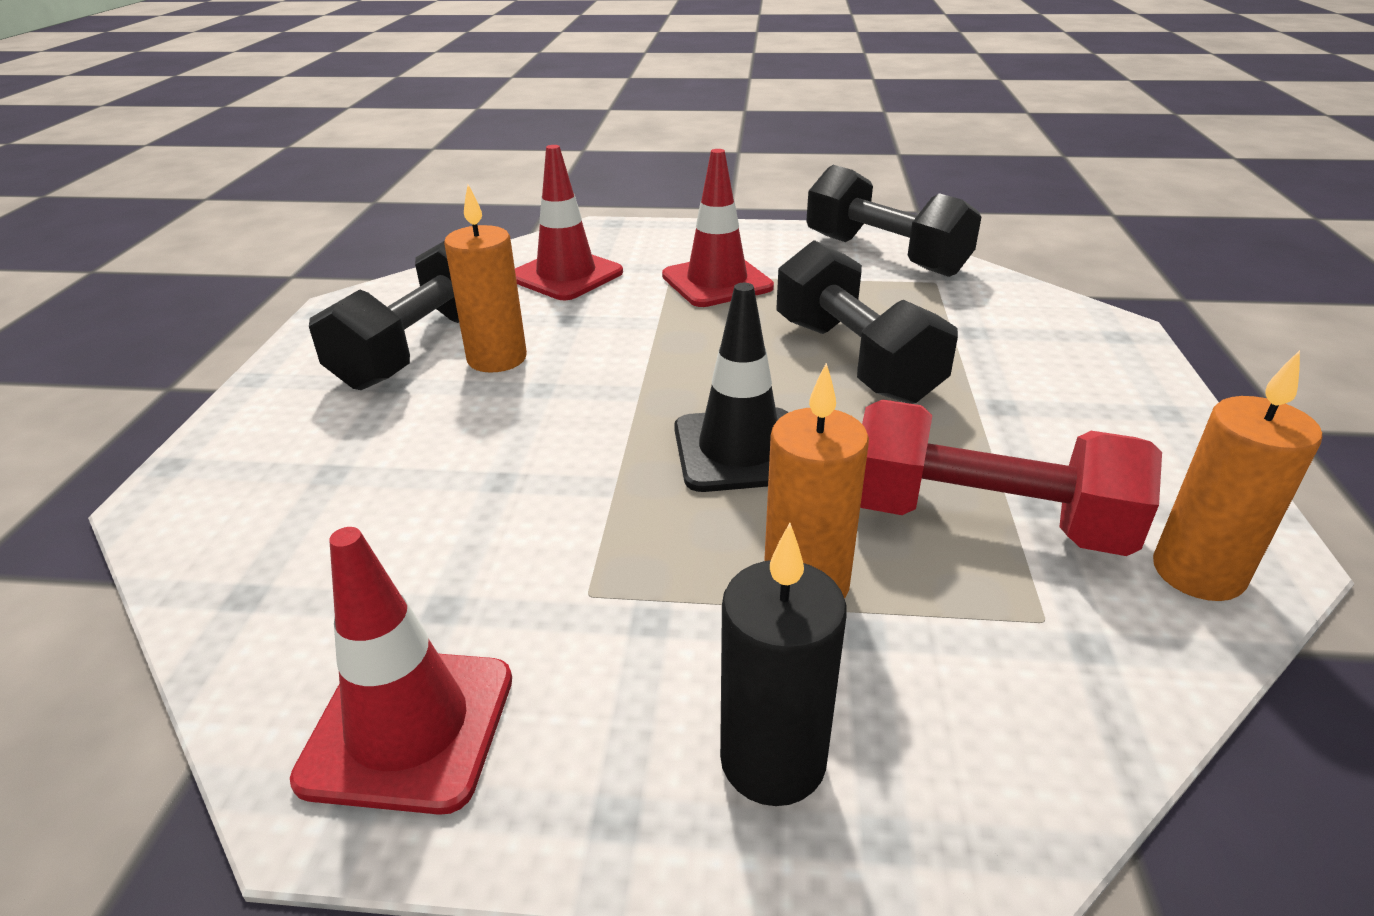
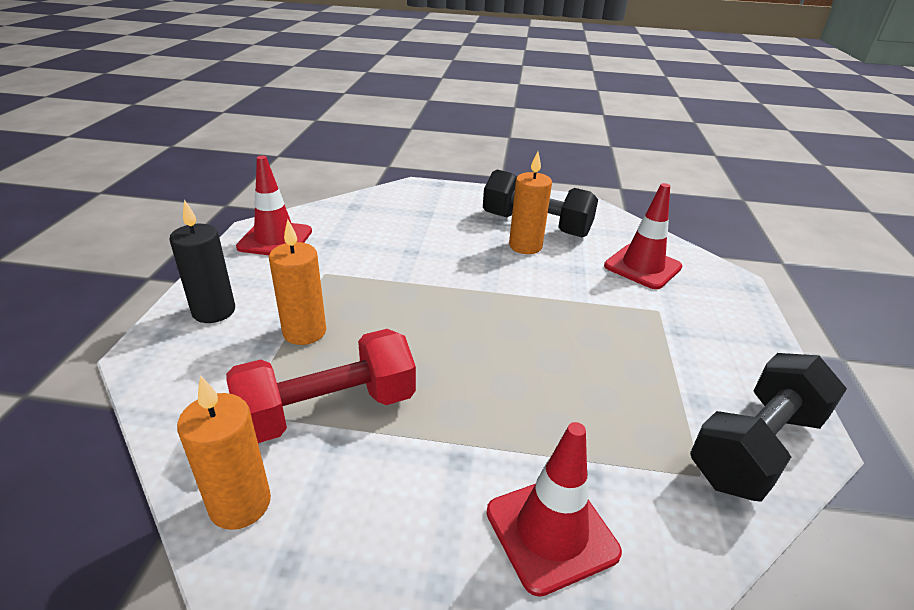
camera: 90 degrees right, 0 degrees up
red traffic cone [662,149,774,307] -> red traffic cone moved to [486,422,622,597]
black traffic cone [674,283,789,492] -> none
black dumbbell [776,240,958,404] -> none
red dumbbell [860,399,1162,556] -> red dumbbell turned 45 degrees clockwise [226,329,416,443]

